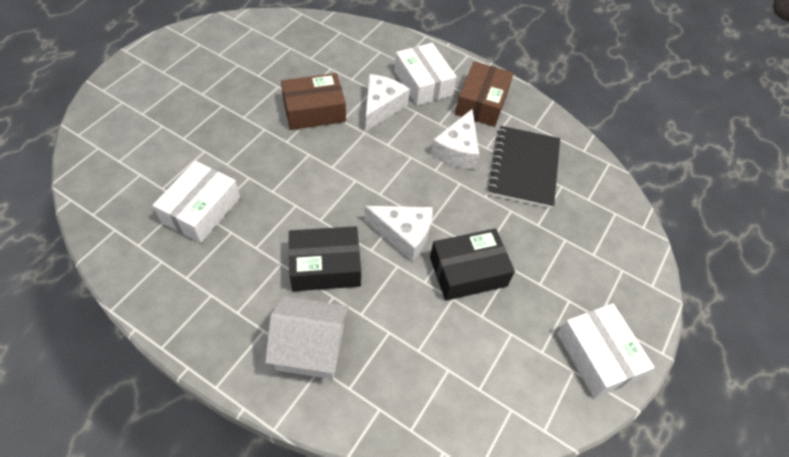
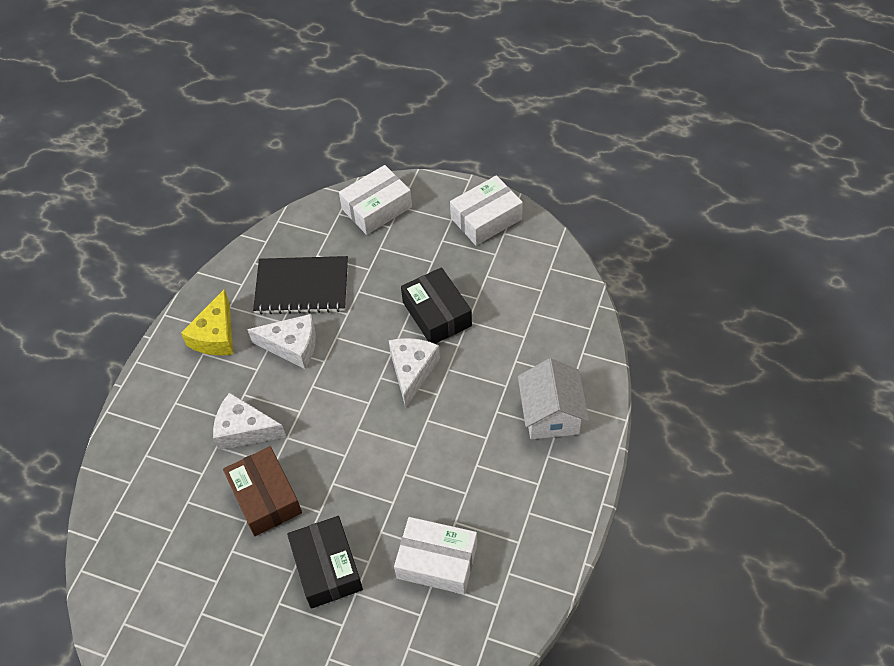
camera: 95 degrees left, 0 degrees up
black box [289,226,361,291] -> black box moved to [287,516,363,609]
white box [395,43,457,106] -> white box moved to [339,165,412,235]
brown box [455,61,513,127] -> yellow cheese [181,289,233,355]

